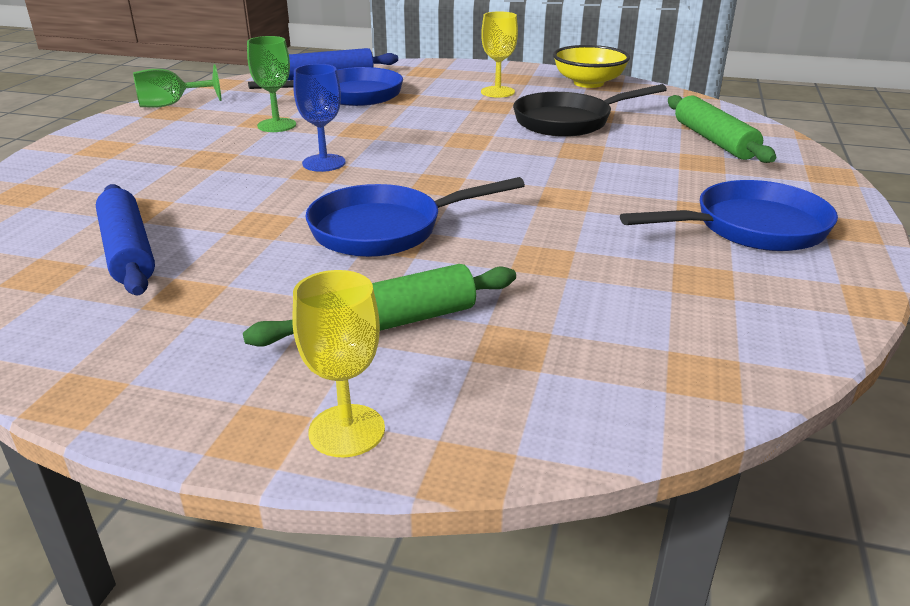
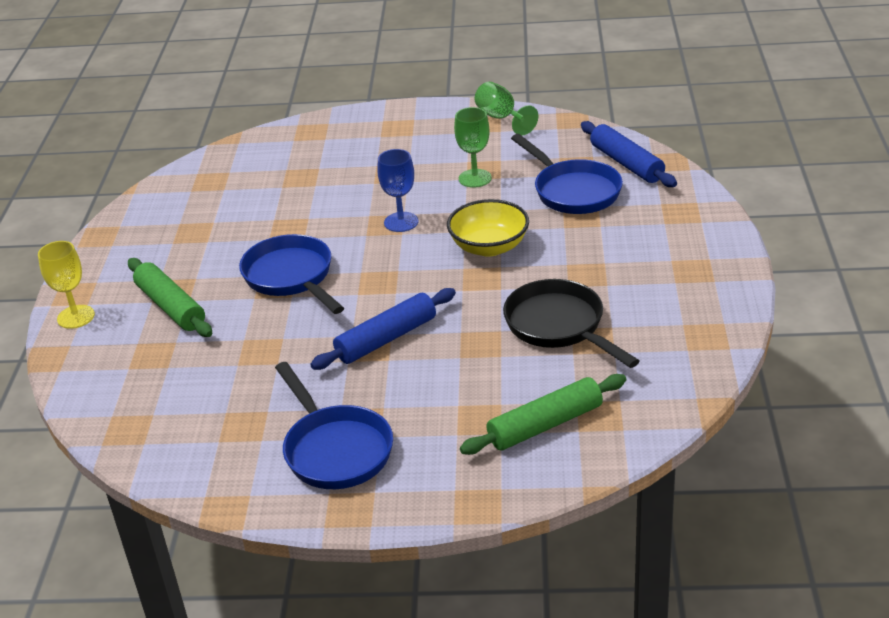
camera: 80 degrees right, 5 degrees up
blue rolling pin [96,184,155,295] -> blue rolling pin moved to [310,288,456,370]
yellow goblet [481,11,518,98] -> none
yellow bowl [553,45,630,88] -> yellow bowl moved to [447,199,529,257]

